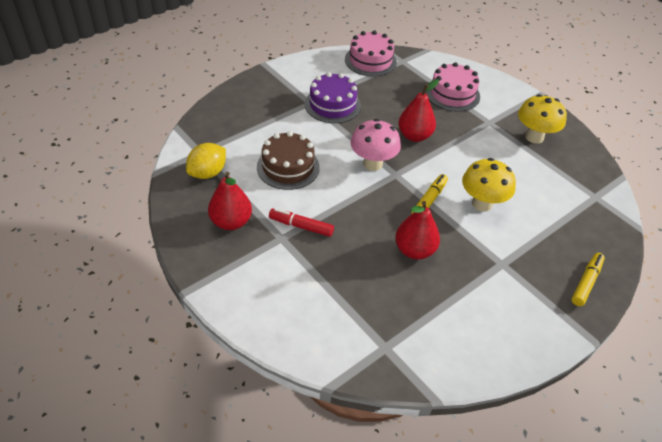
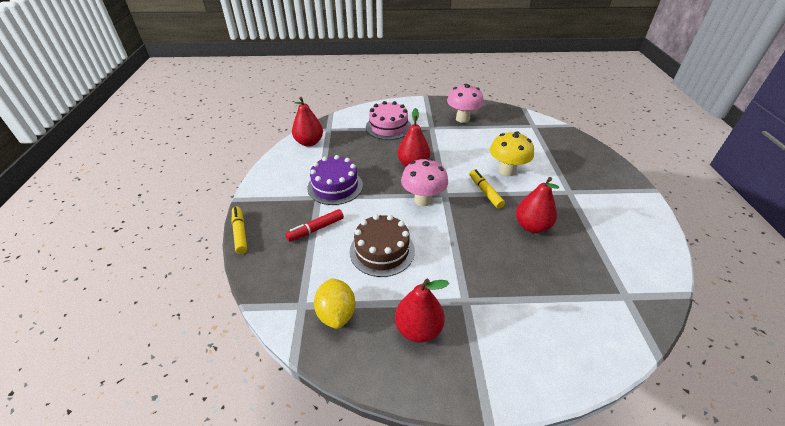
camera: 50 degrees left, 5 degrees down
red marker [269,208,334,237] -> red marker moved to [285,209,344,242]
pink cake [345,31,397,77] -> red pear [292,97,323,147]
yellow mushroom [518,94,567,144] -> pink mushroom [447,84,484,123]
yellow marker [572,253,605,306] -> yellow marker moved to [232,207,247,254]

